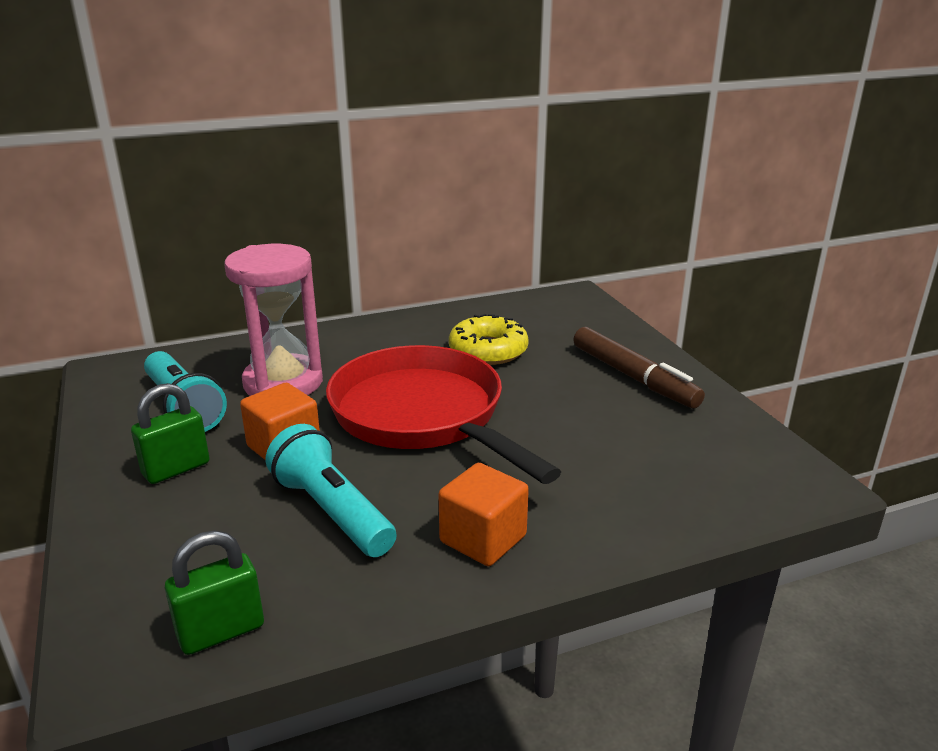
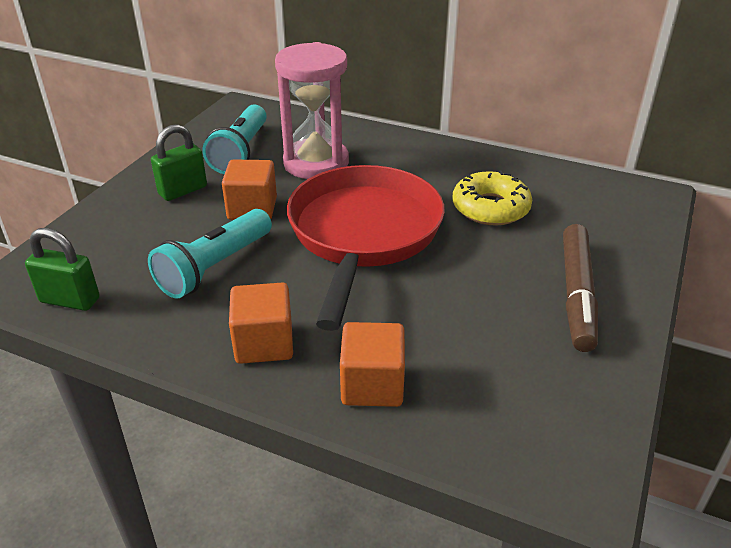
camera: 45 degrees right, 10 degrees up
green padlock [131,383,210,484] -> green padlock turned 45 degrees counterclockwise [151,124,207,201]
turquoise flashlight [265,424,397,557] -> turquoise flashlight turned 150 degrees counterclockwise [148,209,272,299]
none -> orange cube [340,322,405,407]

